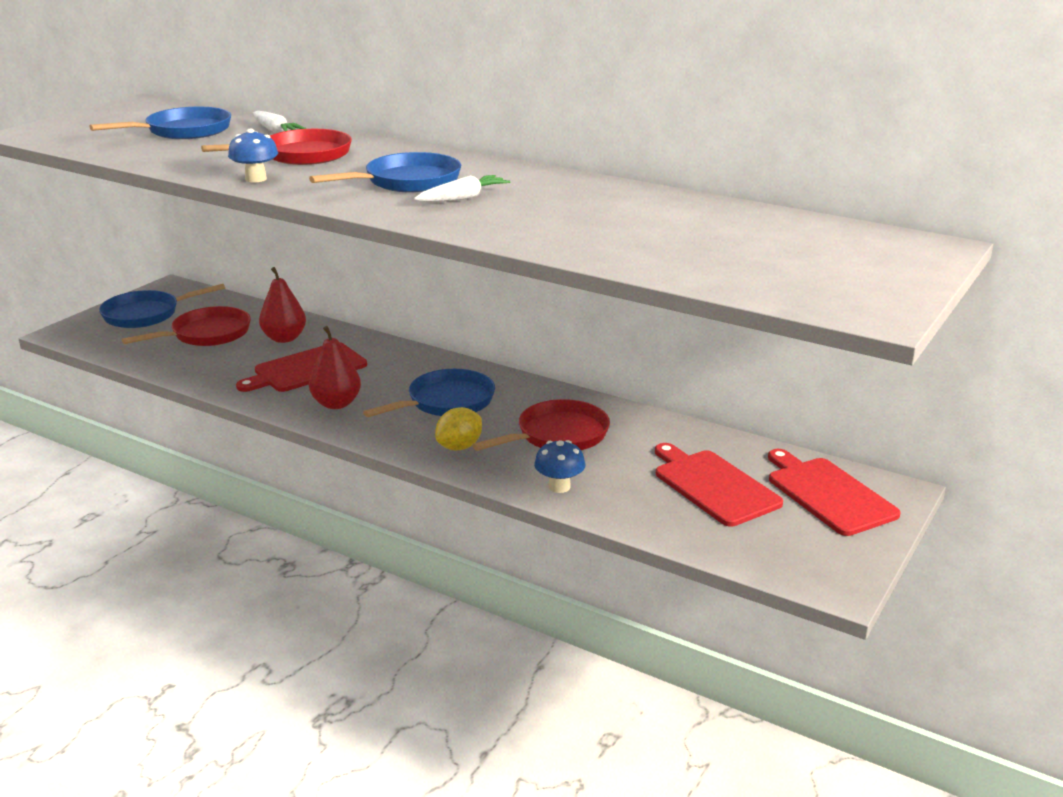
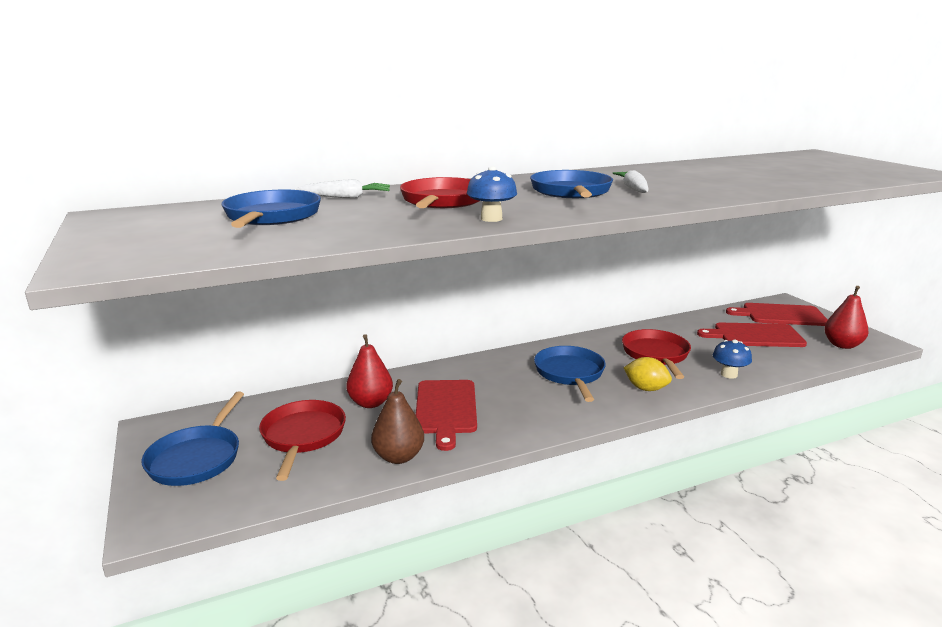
camera: 55 degrees left, 5 degrees down
red pear [309,326,361,409] -> red pear moved to [824,286,869,349]
yellow lemon [435,407,482,450] -> yellow lemon turned 45 degrees counterclockwise [624,357,672,391]
none -> brown pear [371,379,424,464]

